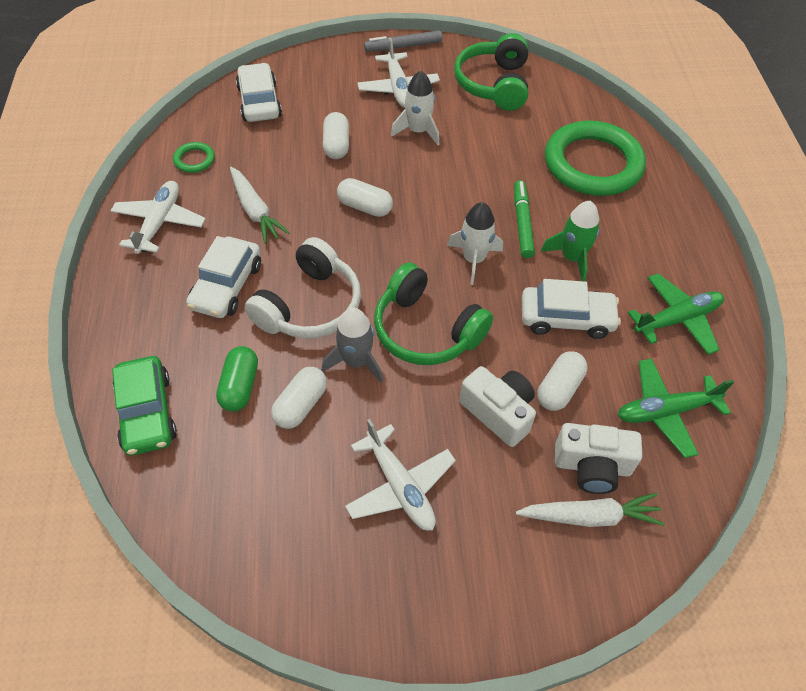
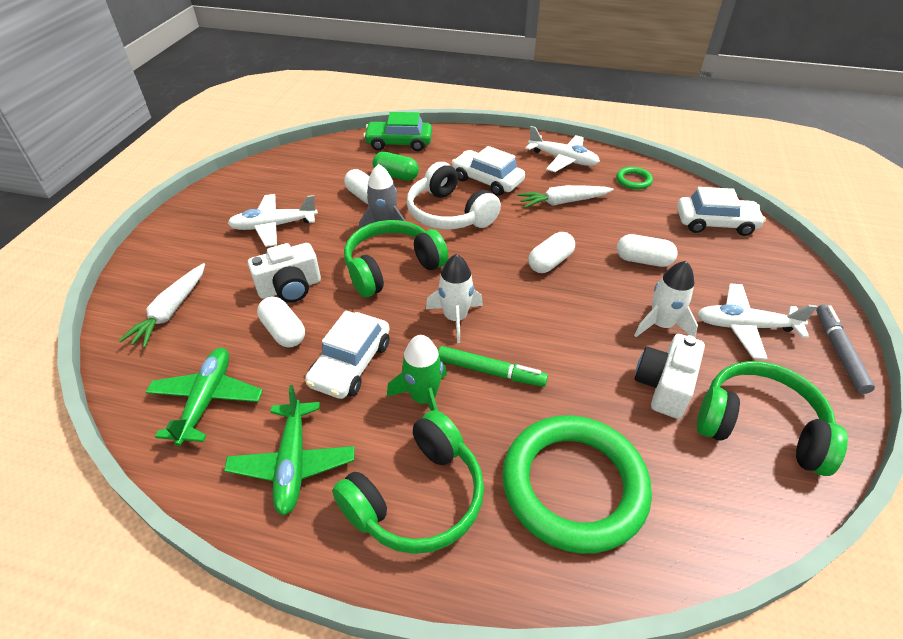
camera: 110 degrees right, 10 degrees down
white camera [555,423,642,494] -> white camera moved to [635,334,705,419]
none -> green headphones [332,410,484,554]

